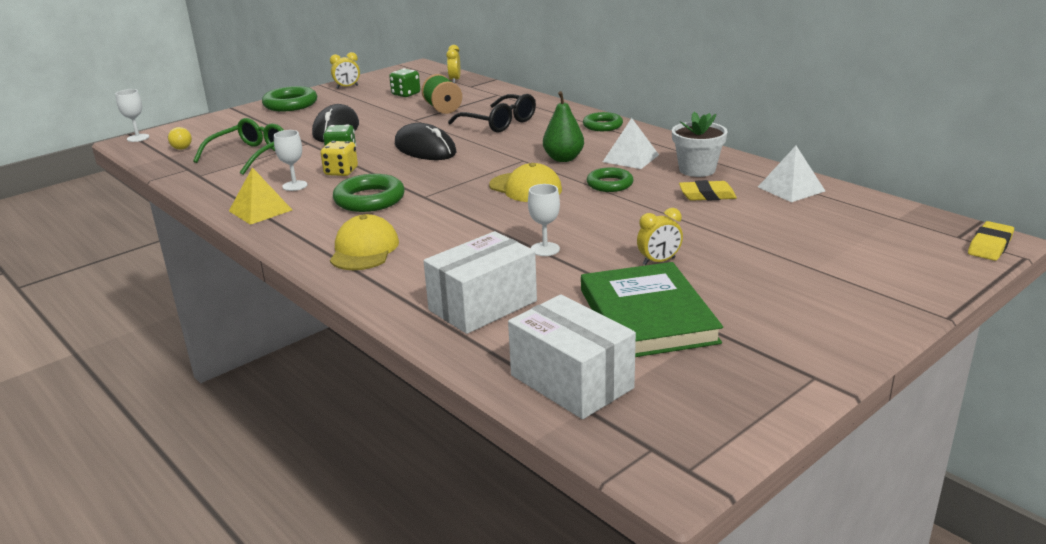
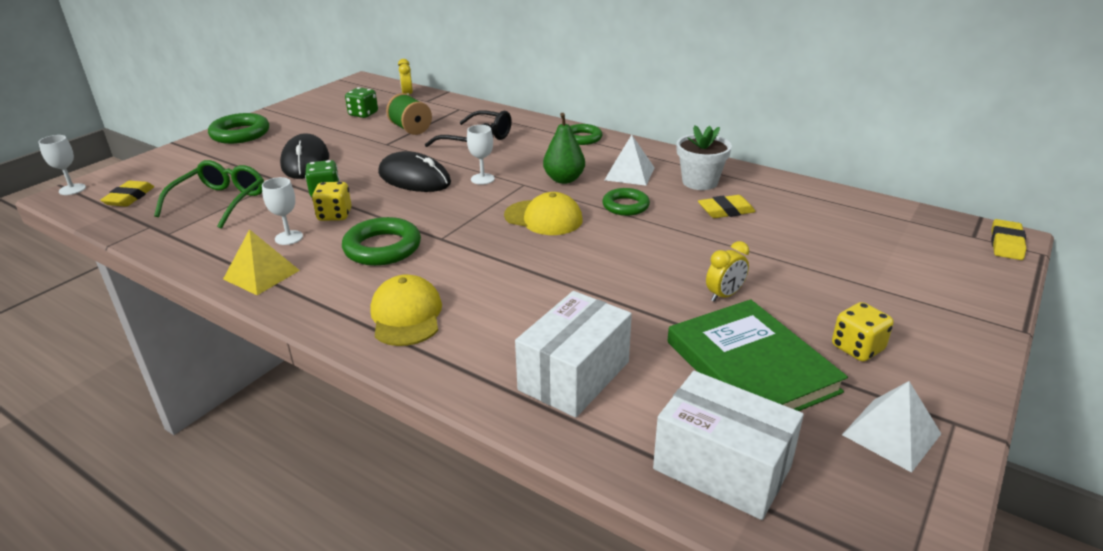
camera: 15 degrees left, 5 degrees up
yellow light bulb [168,127,192,150] -> yellow eraser [100,181,154,207]
yellow clock [330,52,360,89] -> none
white goblet [528,184,560,256] -> white goblet moved to [467,125,495,185]
white pyramid [758,146,825,202] -> white pyramid moved to [842,381,941,473]
none -> yellow dice [832,302,894,362]

